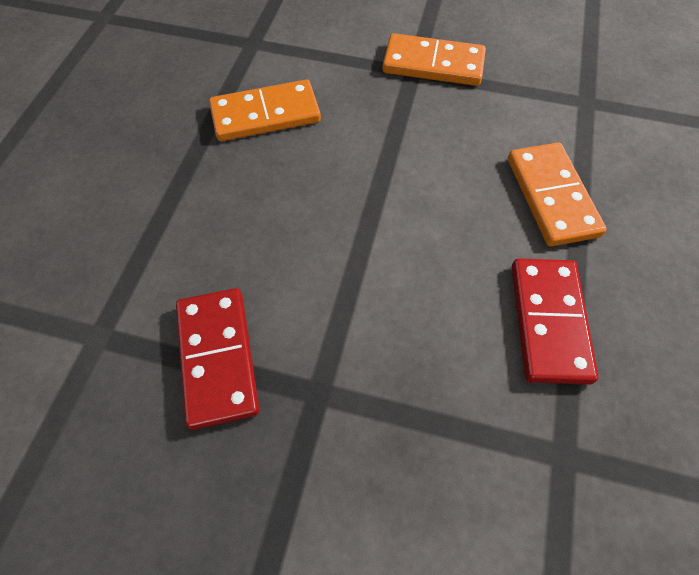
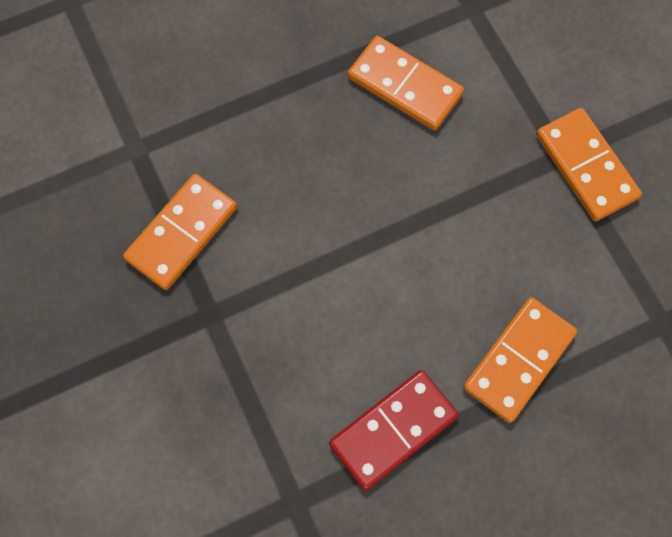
camera: 50 degrees right, 10 degrees up
red domino [176,288,260,430] -> orange domino [123,174,237,290]

